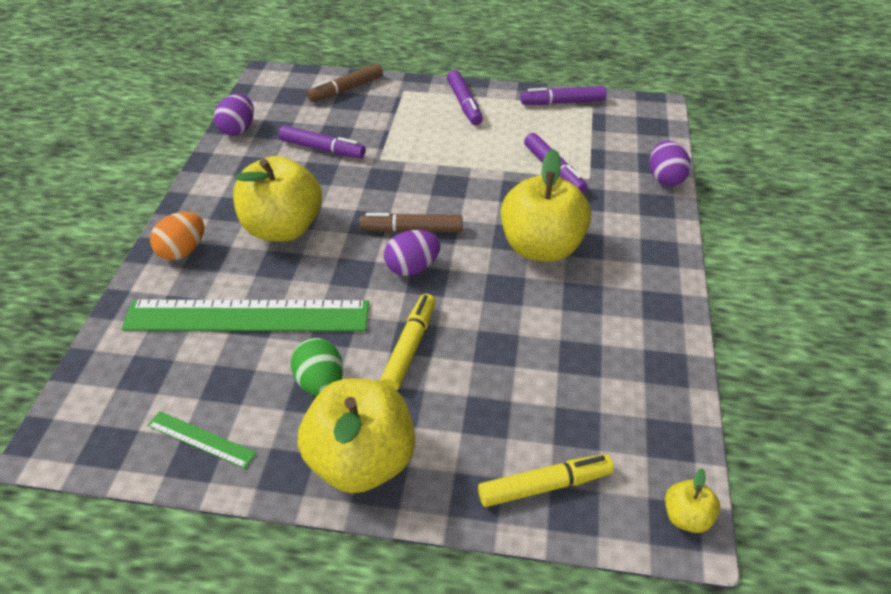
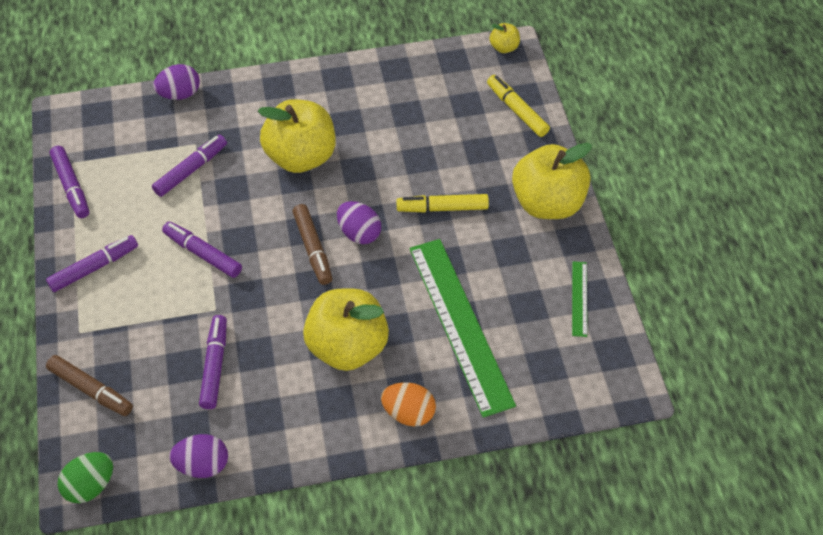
camera: 110 degrees left, 10 degrees up
green egg [291,338,343,396] -> green egg moved to [57,452,113,503]
none -> purple marker [162,222,242,278]

